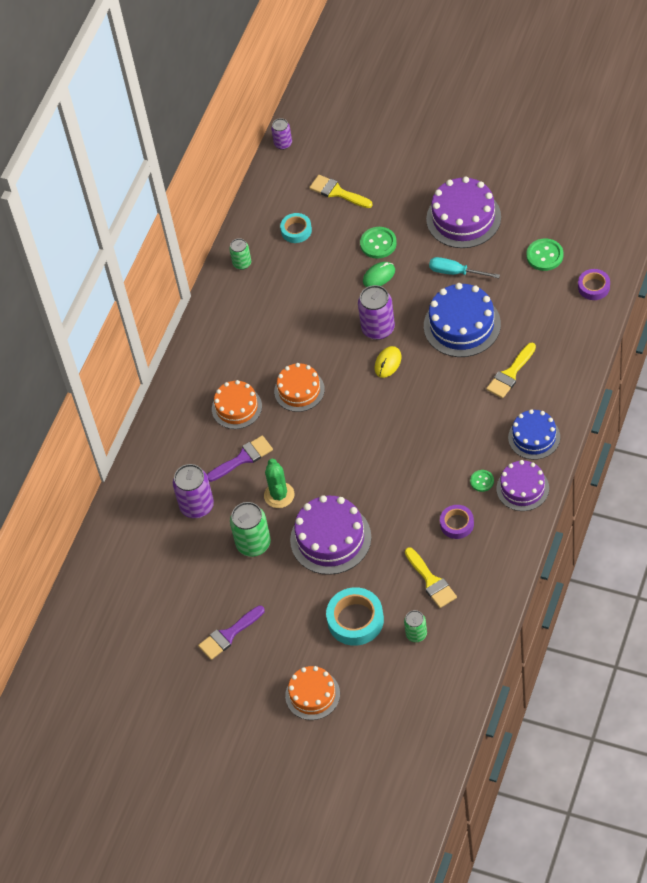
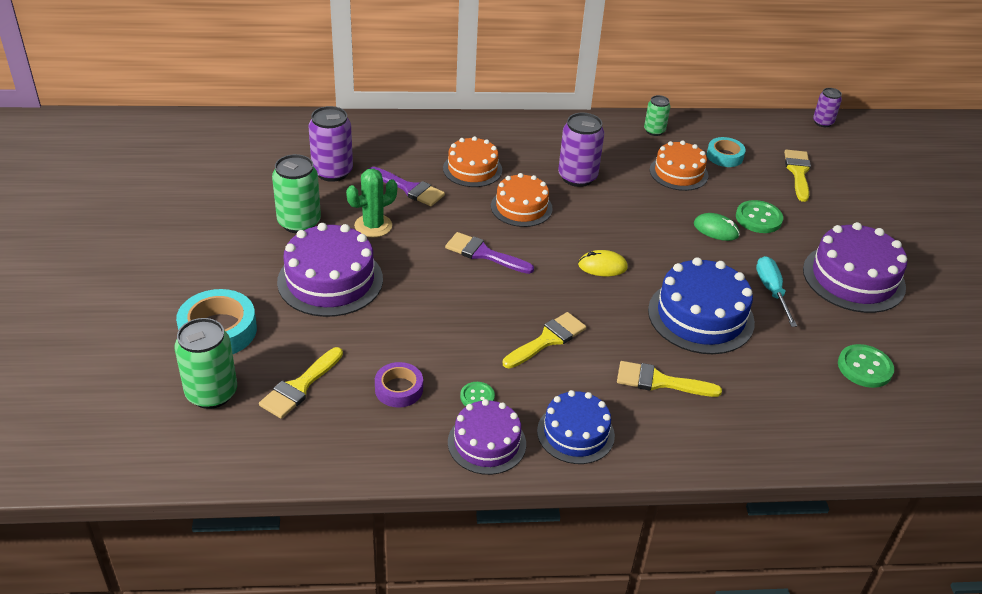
camera: 55 degrees right, 15 degrees down
purple brush [198,605,265,660] -> purple brush moved to [445,232,534,274]
orange cake [285,666,340,720] -> orange cake moved to [650,141,708,191]
purple can [358,285,395,340] -> purple can moved to [558,113,604,187]
green can [404,610,427,642] -> green can [175,318,237,409], size x1.71
purple tape [578,269,610,300] -> none
none -> yellow brush [503,312,586,369]

